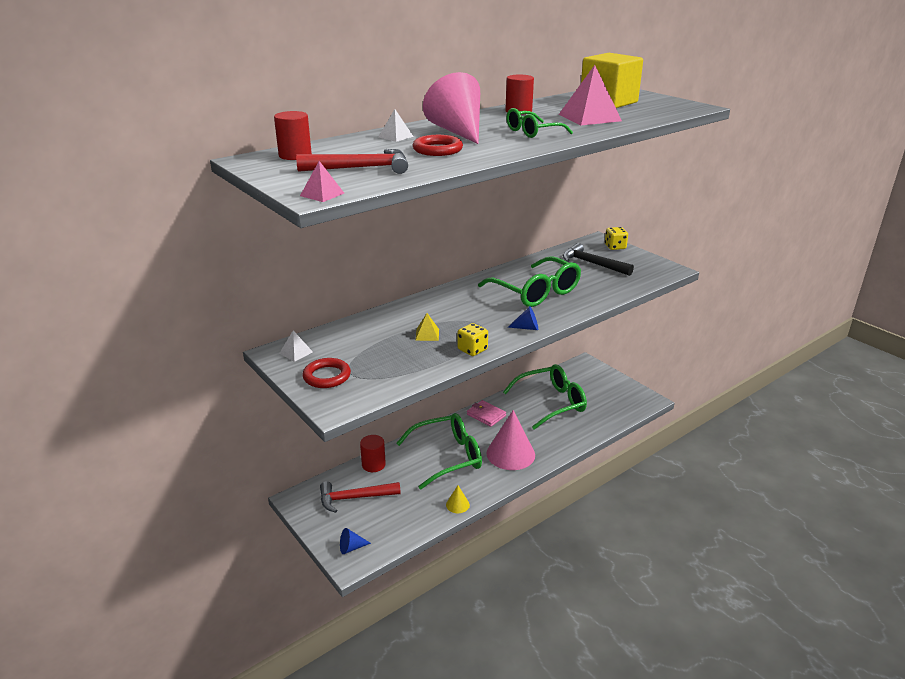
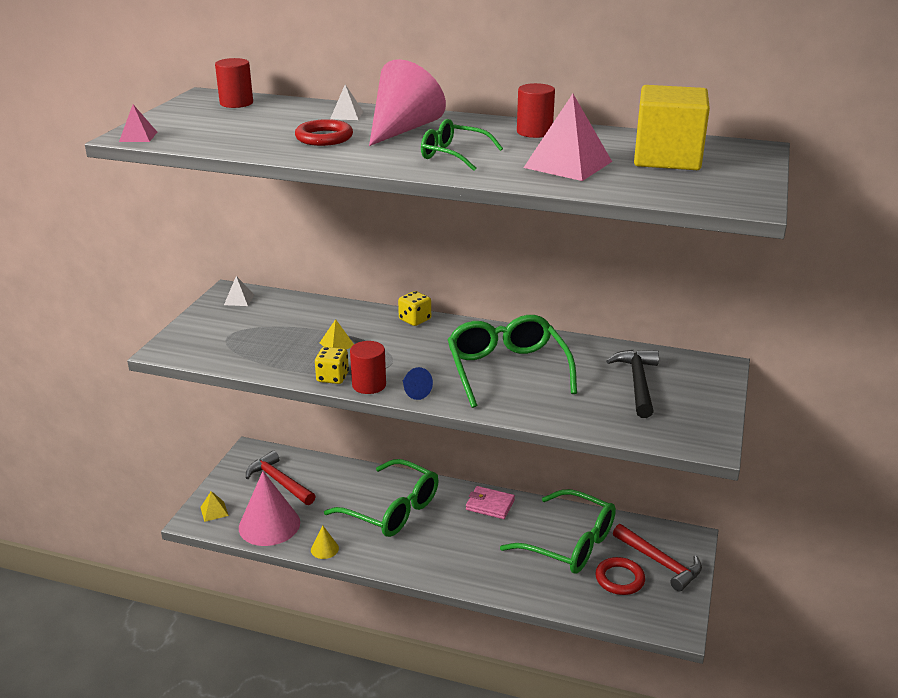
camera: 55 degrees right, 0 degrees up
red hammer [296,149,408,174] -> red hammer moved to [613,524,702,591]
red ring [302,358,351,388] -> red ring moved to [595,557,645,595]
blue cone [340,528,371,554] -> yellow pyramid [200,491,229,522]
red cylinder [360,435,386,472] -> red cylinder moved to [350,341,386,394]
pink wallet [467,400,506,427] -> pink wallet turned 75 degrees counterclockwise [466,486,515,519]
green glasses [478,256,581,307] -> green glasses turned 150 degrees clockwise [448,315,577,408]
pink cone [486,410,535,470] -> pink cone moved to [239,471,300,546]
yellow dice [605,227,628,250] -> yellow dice moved to [398,291,431,326]

